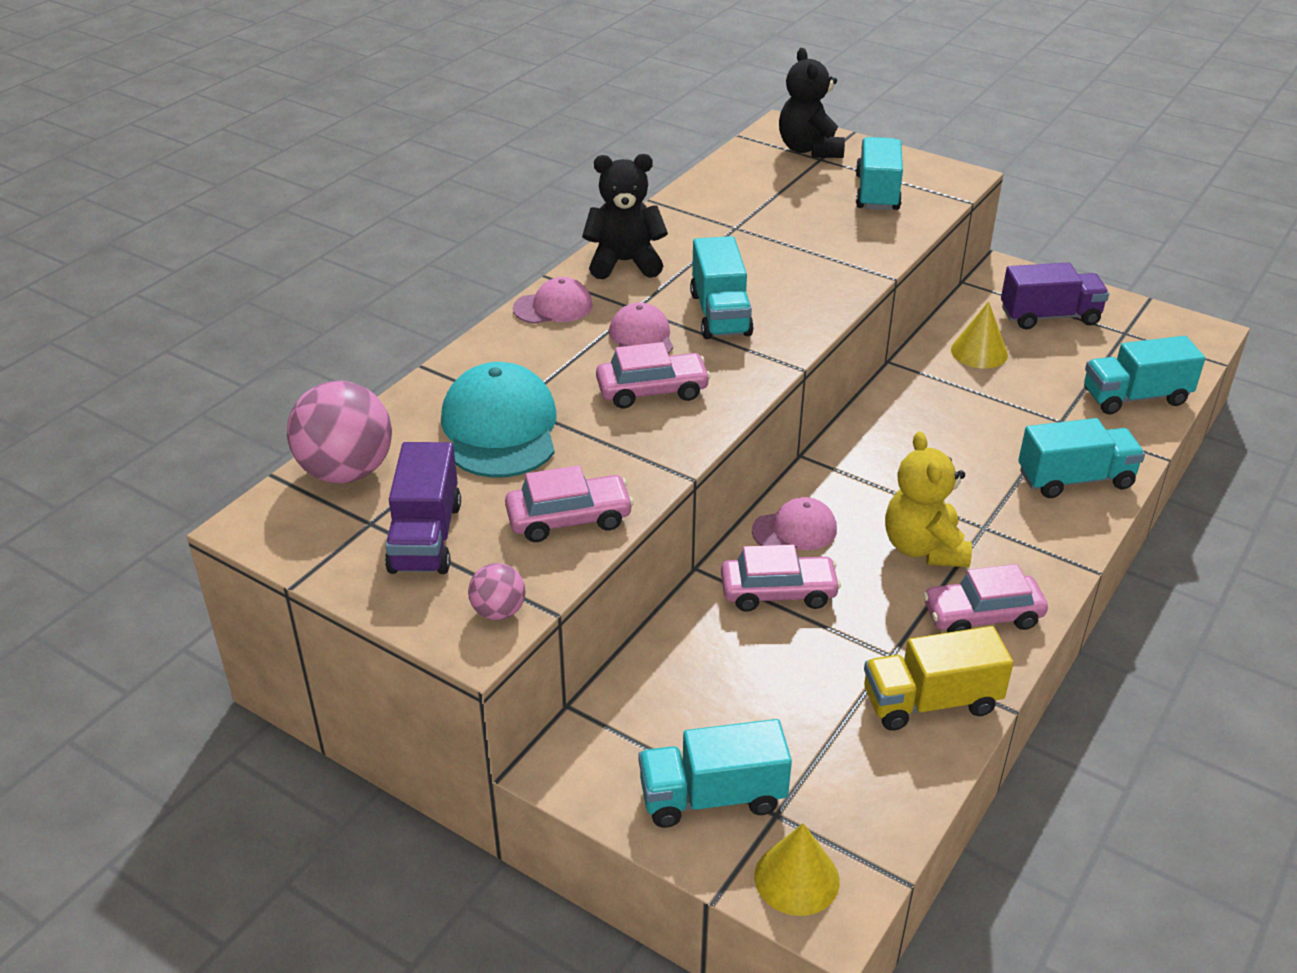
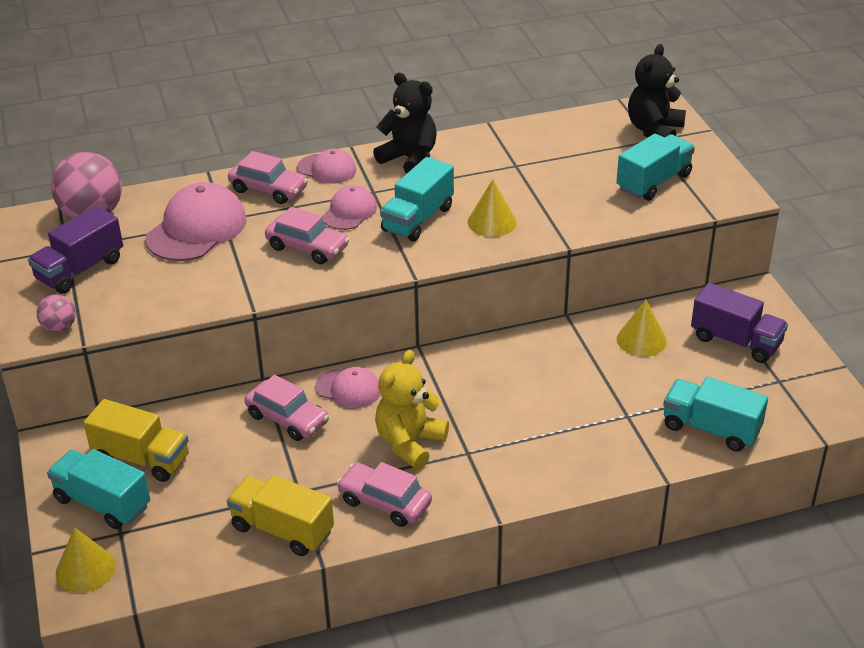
camera: 40 degrees right, 0 degrees up
turquoise cap [441,362,557,478] -> pink cap [145,182,247,261]
pink car [505,465,634,542] -> pink car moved to [228,151,308,204]
turquoise truck [1018,418,1145,498] -> none
none -> yellow truck [84,399,189,482]
none -> yellow cone [468,179,517,237]

